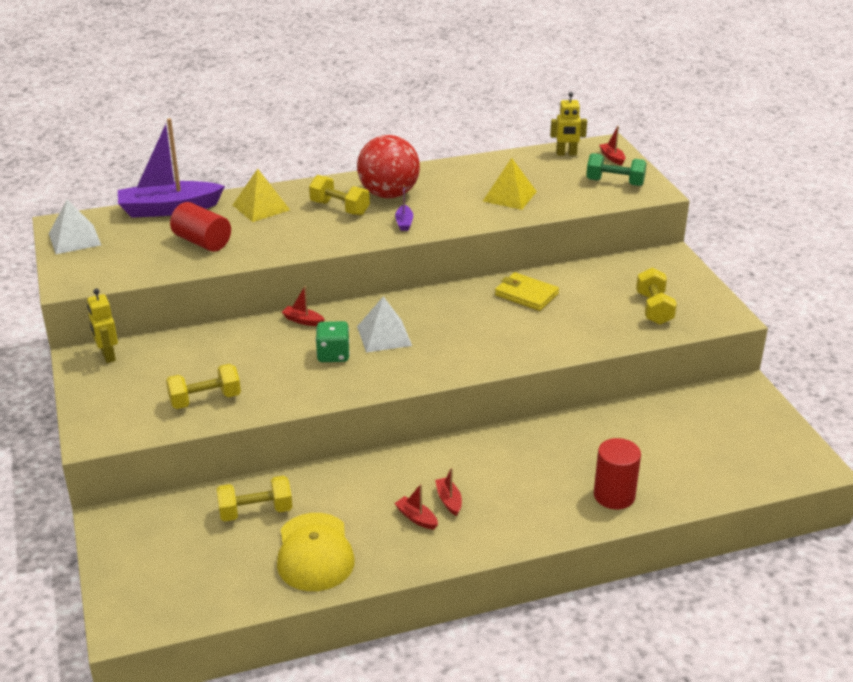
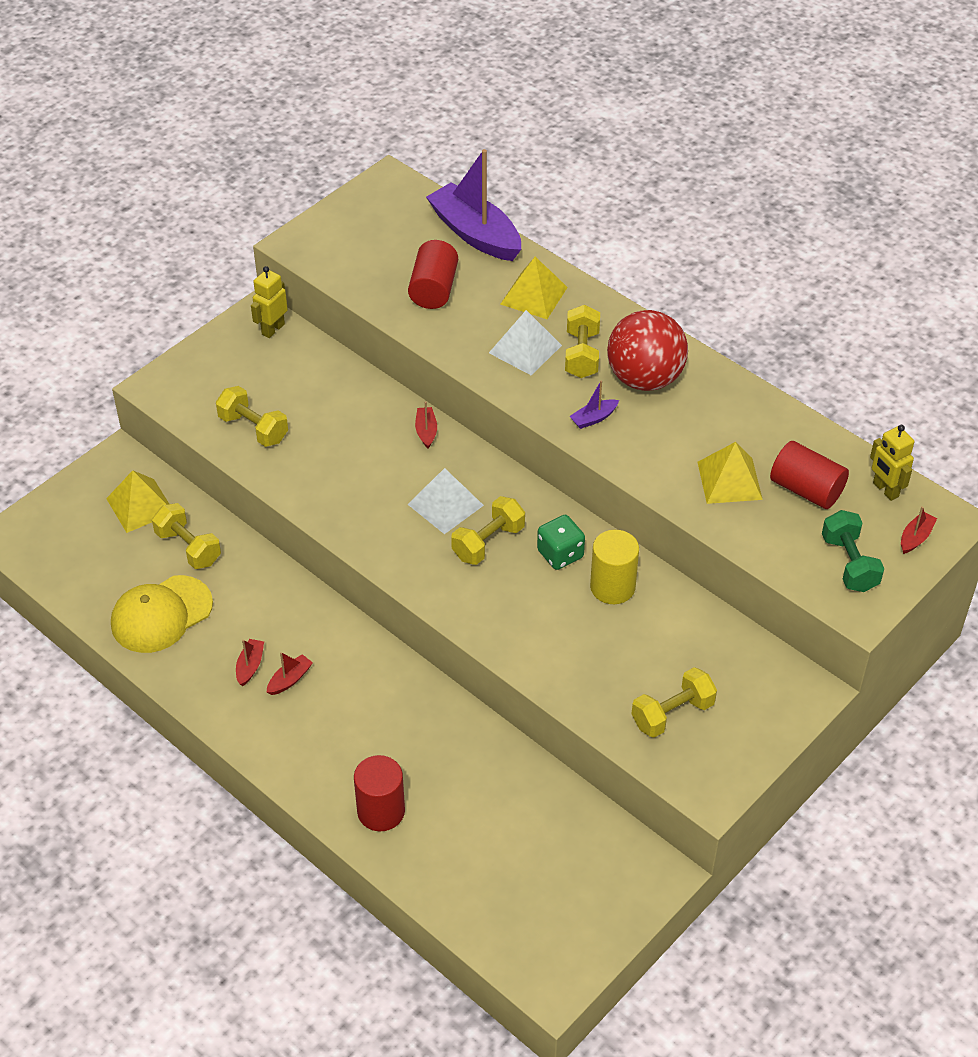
camera: 60 degrees right, 15 degrees up
white pyramid [49,199,101,254] -> white pyramid moved to [489,310,562,375]
green dice [316,321,350,362] -> green dice moved to [537,515,585,570]
yellow wallet [495,272,559,311] -> yellow cylinder [590,530,639,604]
none -> yellow pyramid [106,470,169,533]
none -> yellow dumbbell [451,496,525,565]
none -> red cylinder [770,441,849,509]

